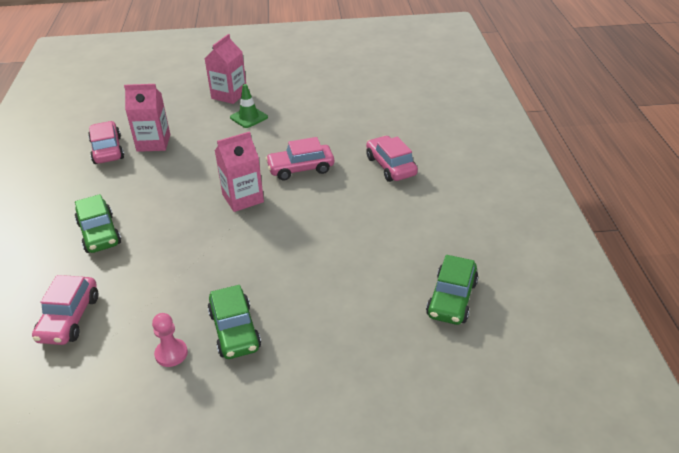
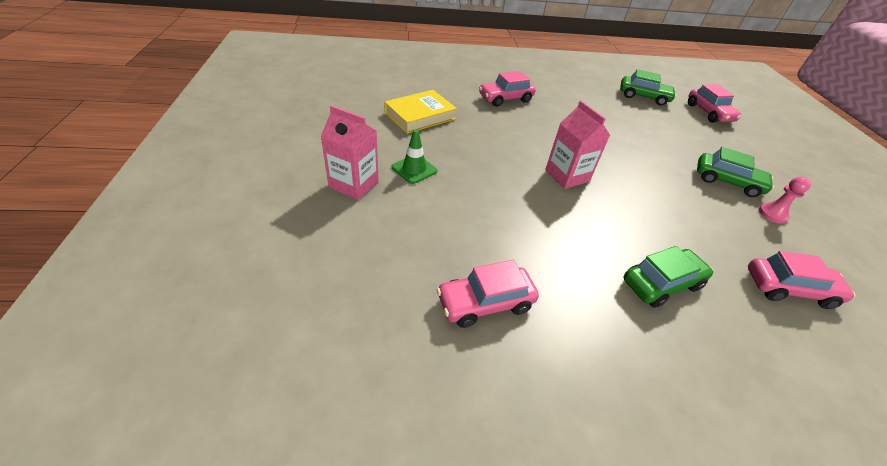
camera: 95 degrees left, 5 degrees up
pink carton [124,84,170,152] -> none
green car [208,285,261,359] -> green car turned 45 degrees clockwise [697,147,774,197]
pink car [265,137,334,180] -> pink car moved to [688,84,741,123]
none -> yellow book [384,90,457,134]

